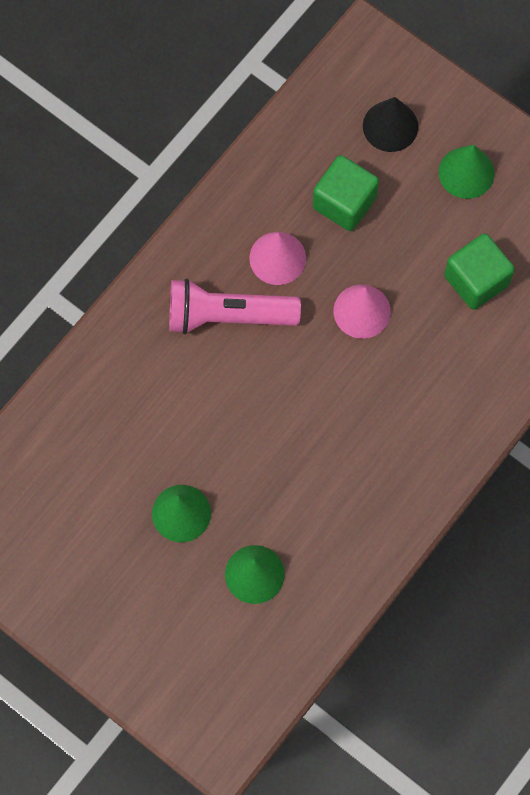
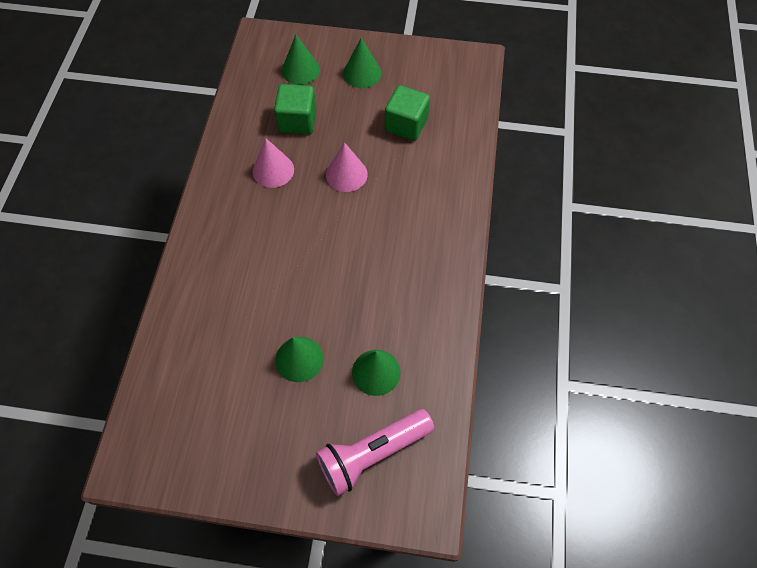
camera: 30 degrees left, 10 degrees down
pink flashlight [169,279,301,334] -> pink flashlight moved to [316,409,434,496]
black cone [363,97,418,152] -> green cone [282,34,320,85]

